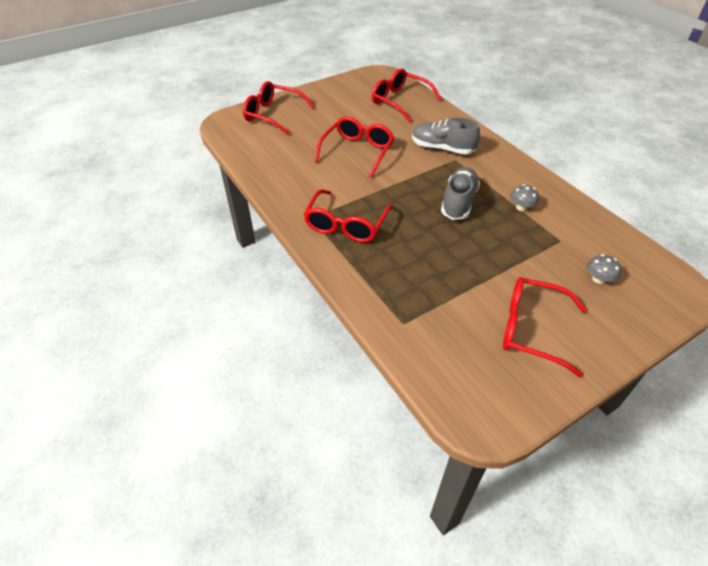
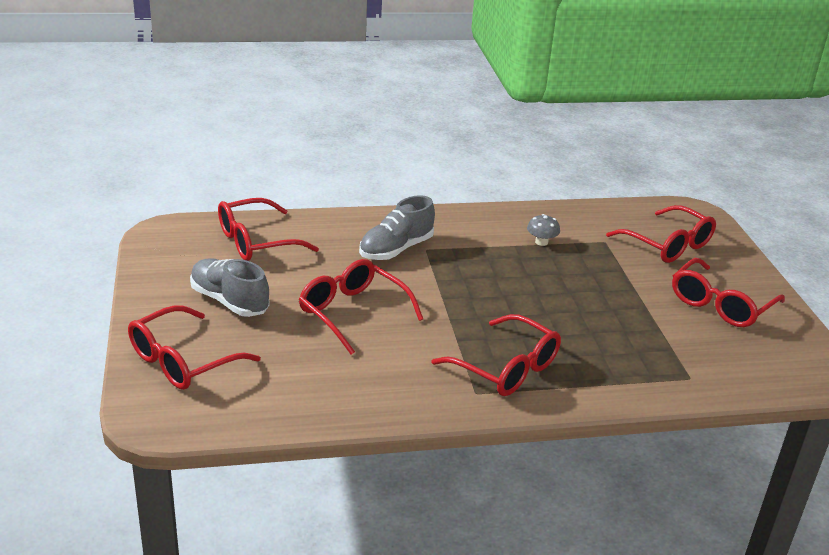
camera: 70 degrees left, 15 degrees down
grey shoe [441,167,480,220] -> grey shoe moved to [190,258,269,317]
grey mushroom [587,254,621,284] -> red glasses [606,205,716,263]

